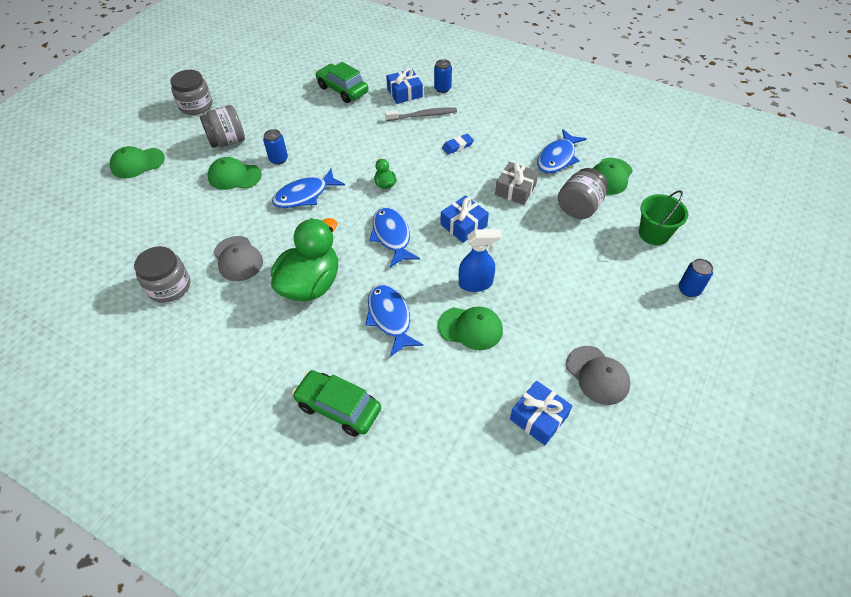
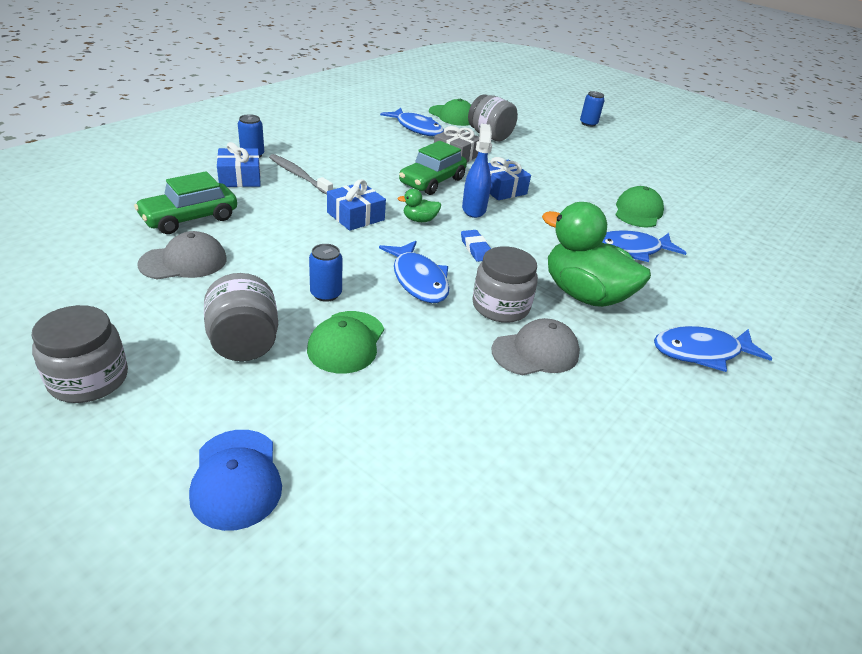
camera: 85 degrees left, 15 degrees down
green cap [110,146,165,178] -> blue cap [189,430,282,531]
grey jar [134,246,190,303] -> grey jar moved to [472,246,538,323]
green car [292,370,381,437] -> green car moved to [399,141,467,195]
blue fish [369,207,420,267] -> blue fish moved to [654,326,773,372]
grey toothbrush [385,107,457,121] -> grey toothbrush turned 45 degrees counterclockwise [269,154,333,195]
blue eraser [442,134,474,155] -> blue eraser moved to [461,230,491,262]
blue spray bottle [459,229,502,292] -> blue spray bottle moved to [462,124,492,218]
blue gift [510,381,572,445] -> blue gift moved to [327,179,386,231]
grey cap [566,346,631,405] -> grey cap moved to [137,231,227,279]
green bucket [639,190,688,245] -> none

